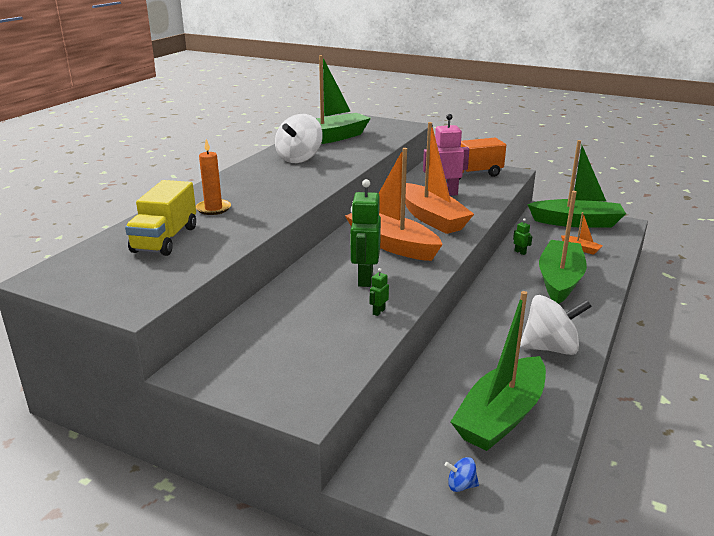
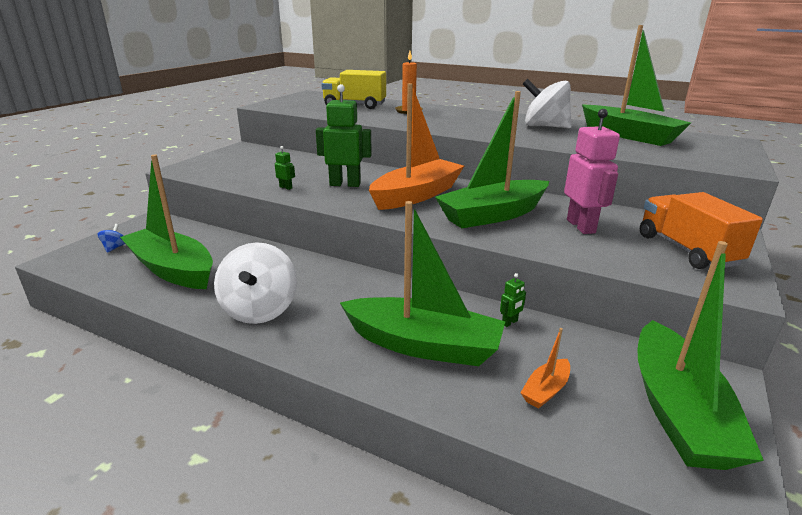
camera: 90 degrees right, 0 degrees up
orange boat [405,122,474,234] -> green boat [435,91,549,228]

